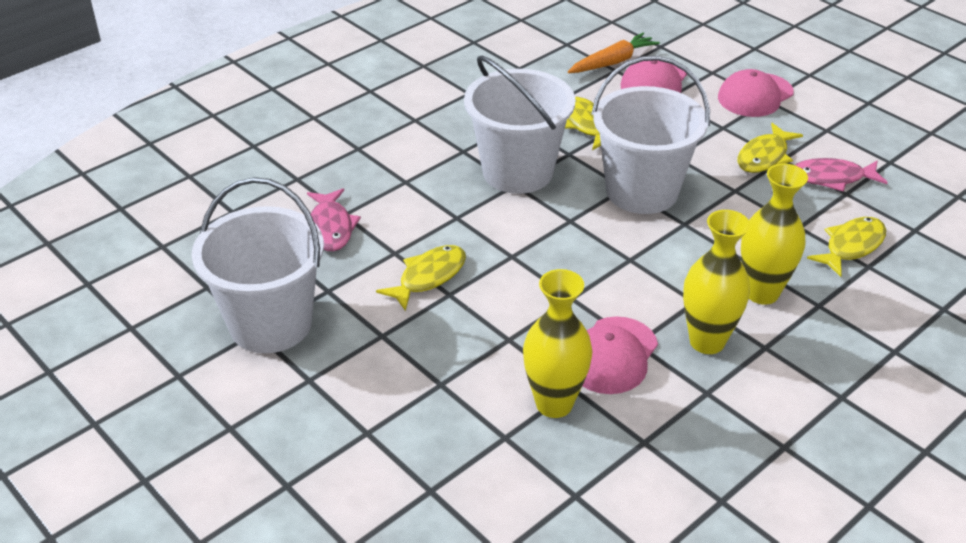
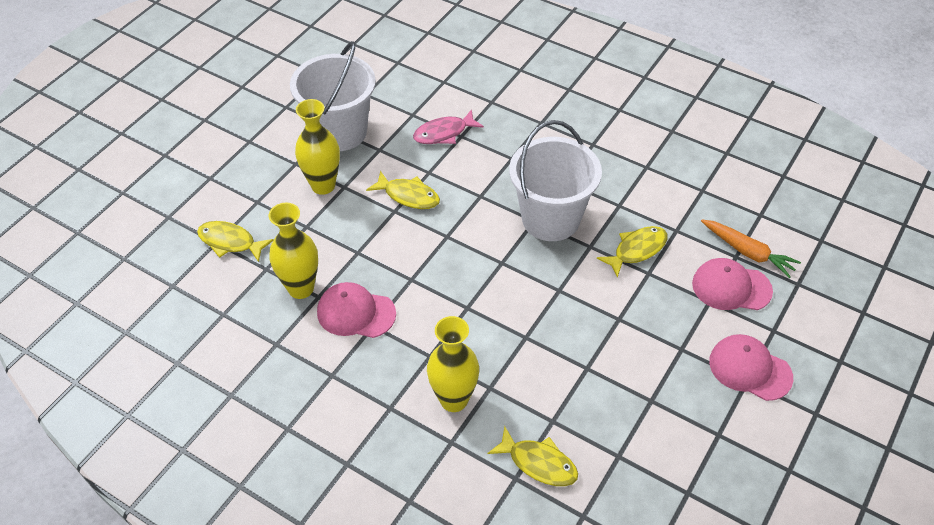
camera: 75 degrees right, 10 degrees up
white bucket [591,56,710,214] -> none
yellow vase [683,210,750,354] -> yellow vase moved to [295,99,340,195]
yellow fish [738,123,803,173] -> yellow fish moved to [197,221,274,262]
pink fish [795,158,888,192] -> none

